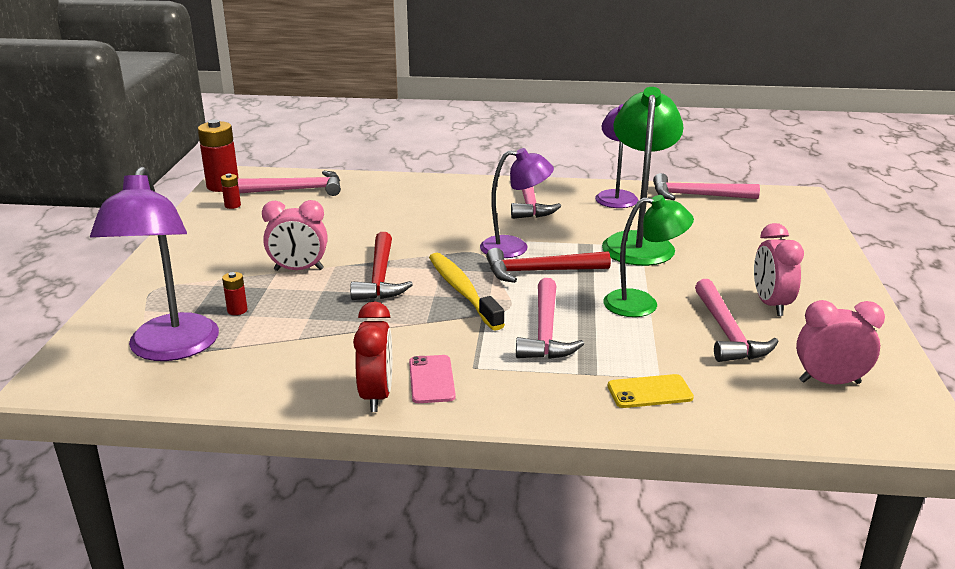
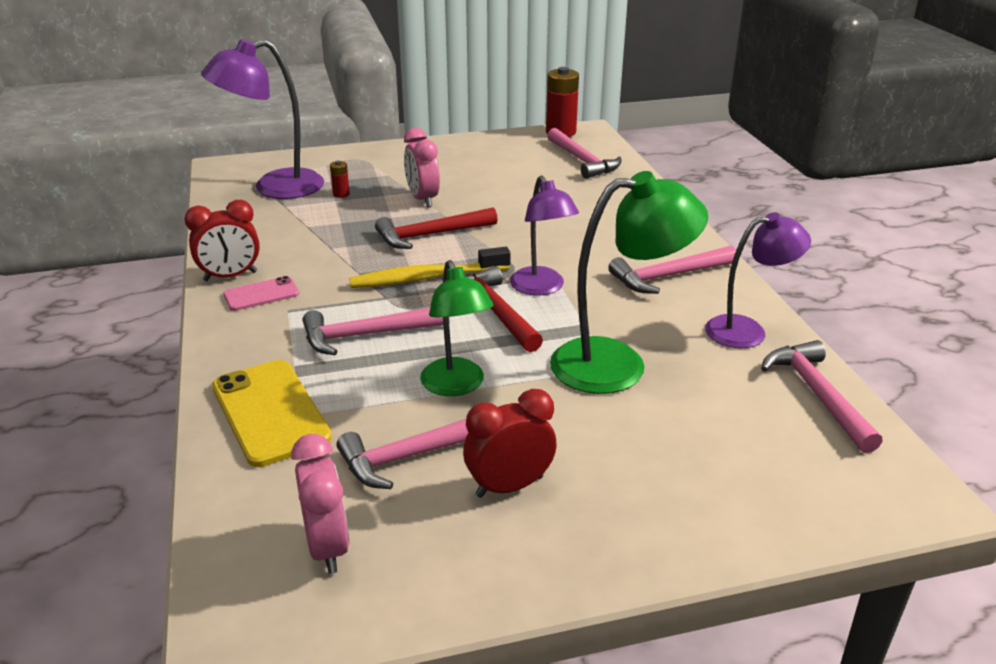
camera: 70 degrees right, 5 degrees up
red battery [221,173,241,209] -> none
yellow toothbrush [429,253,505,331] -> yellow toothbrush turned 150 degrees counterclockwise [349,247,510,288]
yellow phone [608,374,694,408] -> yellow phone [212,360,332,467], size x1.79
pink clock [754,223,804,316] -> red clock [463,389,557,498]

